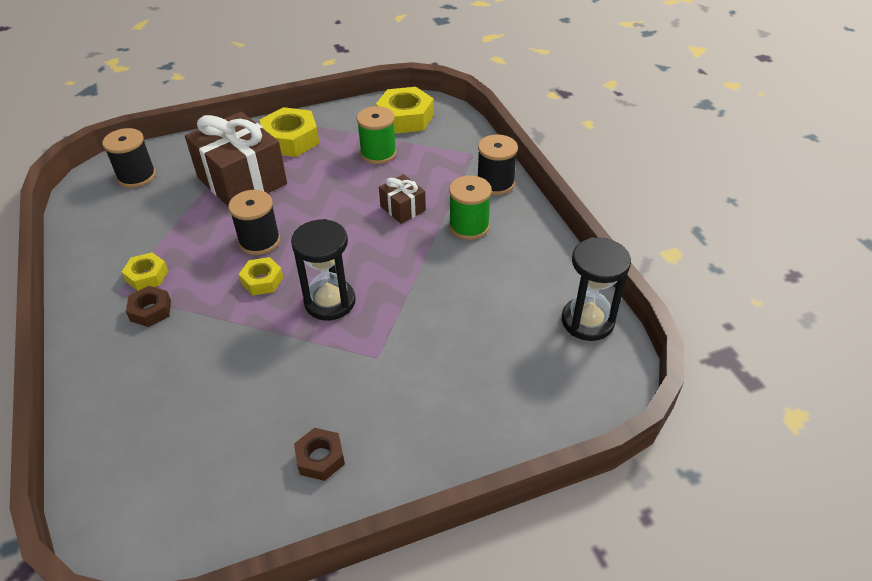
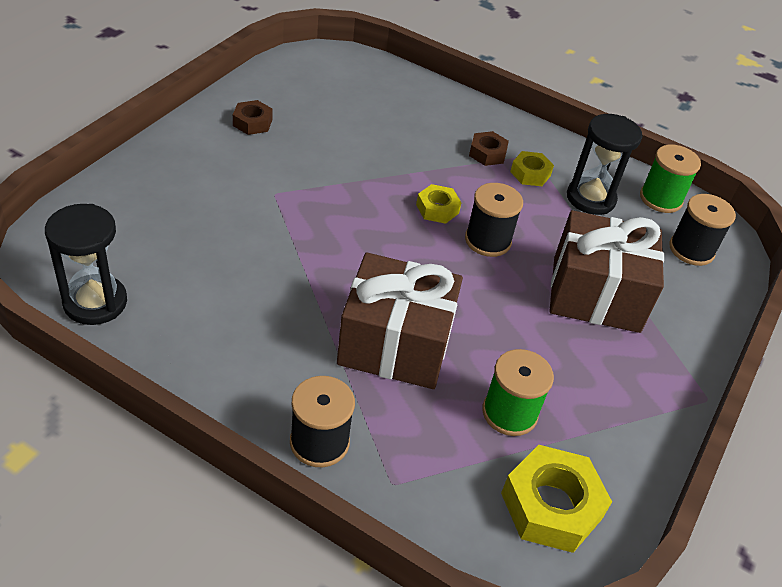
camera: 135 degrees right, 0 degrees up
yellow nut [260,107,319,157] -> none
black hourglass [291,219,356,320] -> black hourglass moved to [567,114,642,215]
brown gift [379,174,426,224] -> brown gift [337,252,463,389], size x2.10
green spool [449,176,492,240] -> green spool moved to [640,145,701,213]

